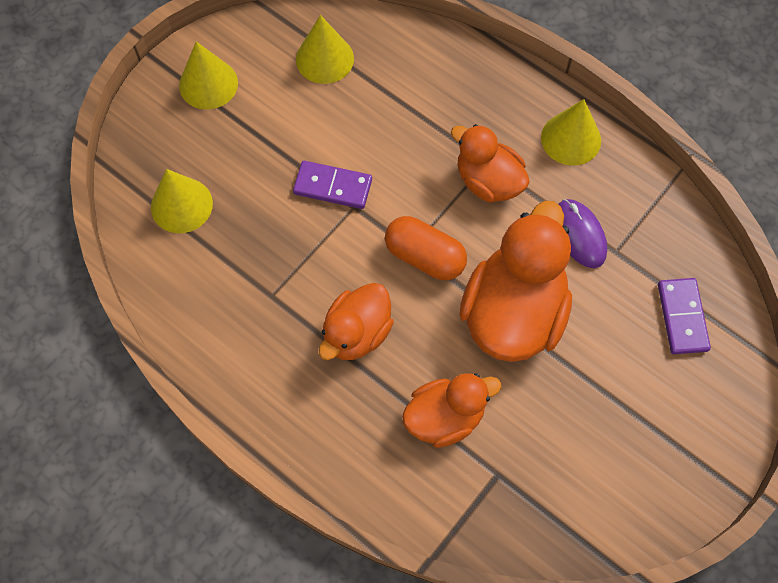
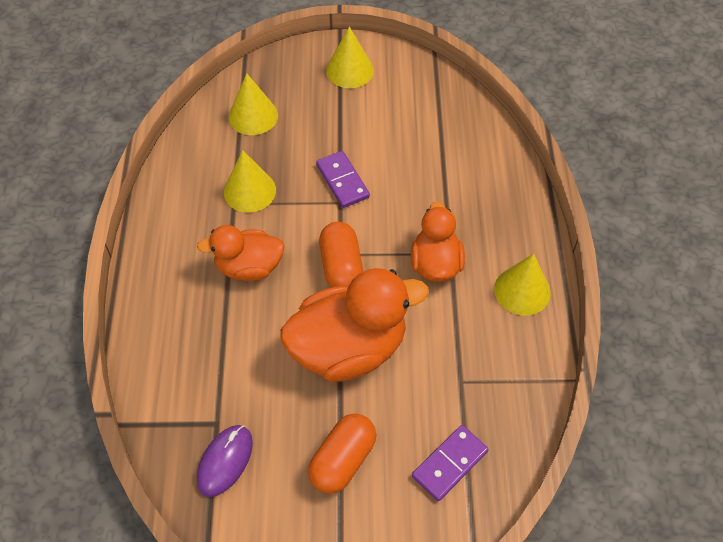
camera: 50 degrees right, 10 degrees down
yellow cone [296,15,354,84] -> yellow cone moved to [224,150,276,213]
orange duck [402,373,501,448] -> none
purple mouse [558,199,607,268] -> purple mouse moved to [197,425,253,497]
none -> orange capsule [308,413,376,494]

